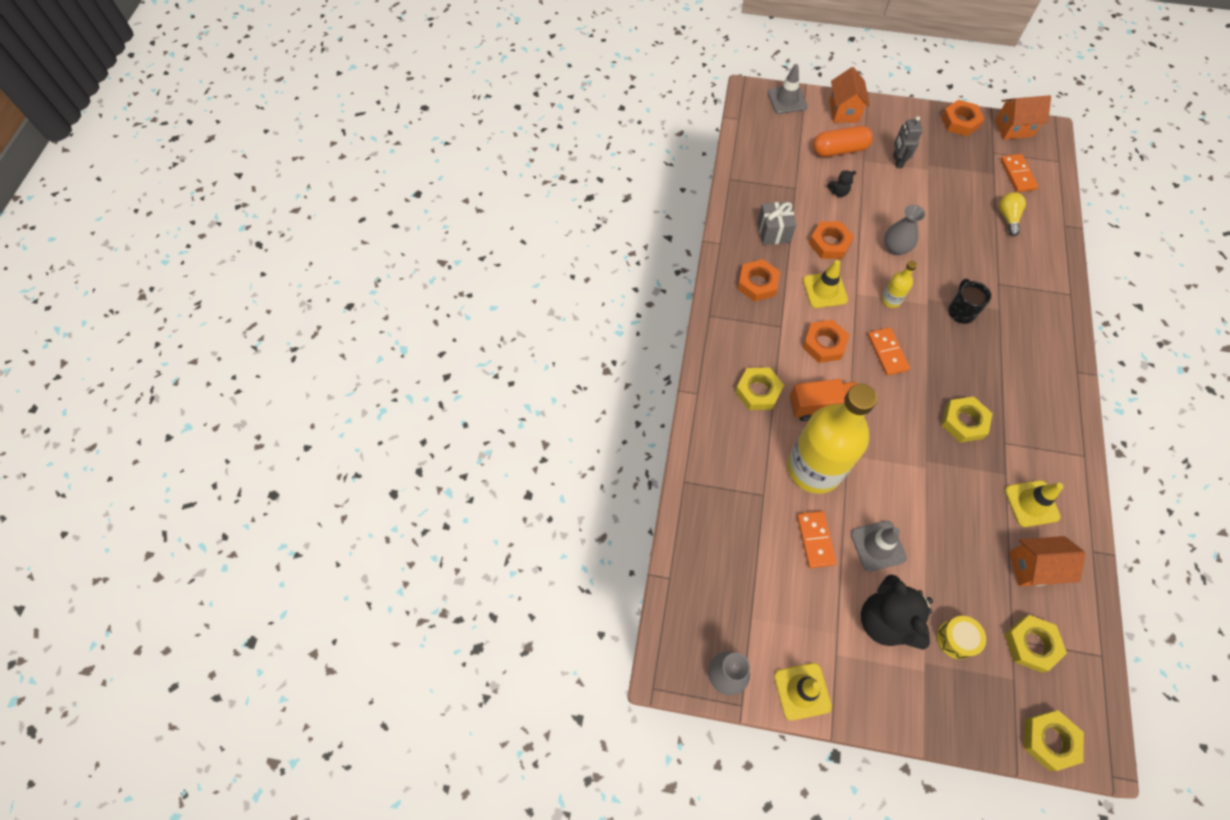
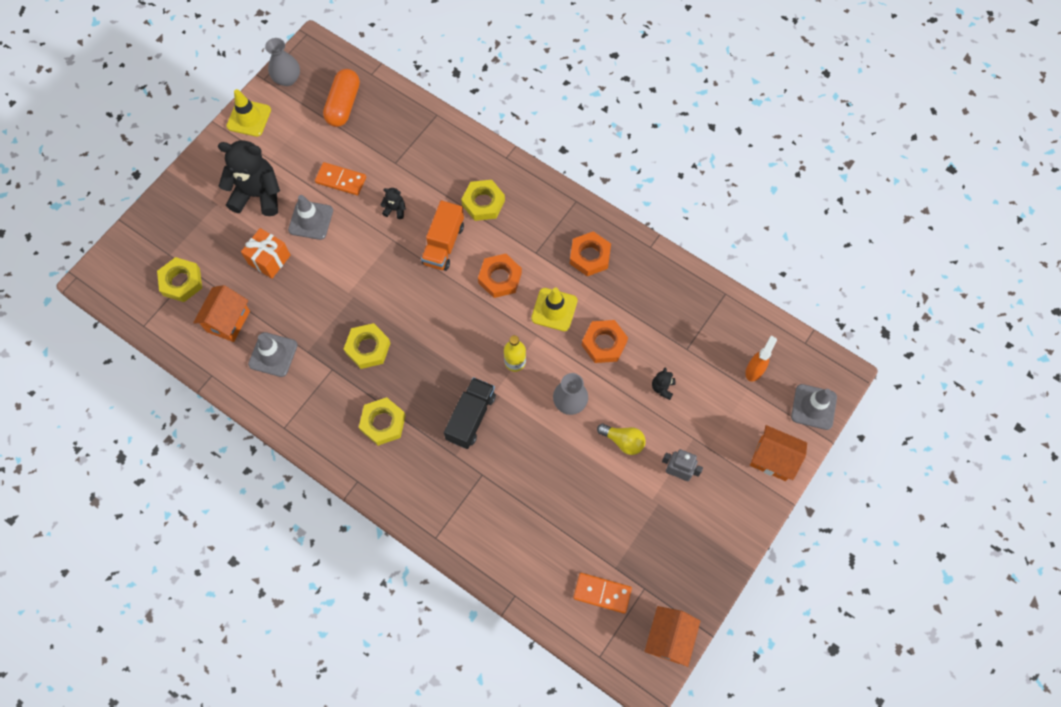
camera: 115 degrees right, 5 degrees up
grey gift [758,202,796,245] -> none
yellow bottle [788,383,877,494] -> black teddy bear [381,188,406,219]
orange capsule [813,126,873,157] -> orange capsule moved to [323,69,360,127]
orange domino [868,327,910,376] -> none
yellow drum [937,616,986,659] -> none
orange nut [941,100,984,136] -> none
black mug [948,279,991,324] -> black truck [444,377,496,449]
yellow light bulb [999,192,1026,236] -> yellow light bulb moved to [597,424,646,455]
yellow traffic cone [1005,480,1064,527] -> grey traffic cone [248,332,298,377]
yellow nut [1024,710,1084,771] -> yellow nut moved to [359,397,406,446]
none -> orange gift [241,228,291,279]
none -> orange spray bottle [745,336,777,382]

